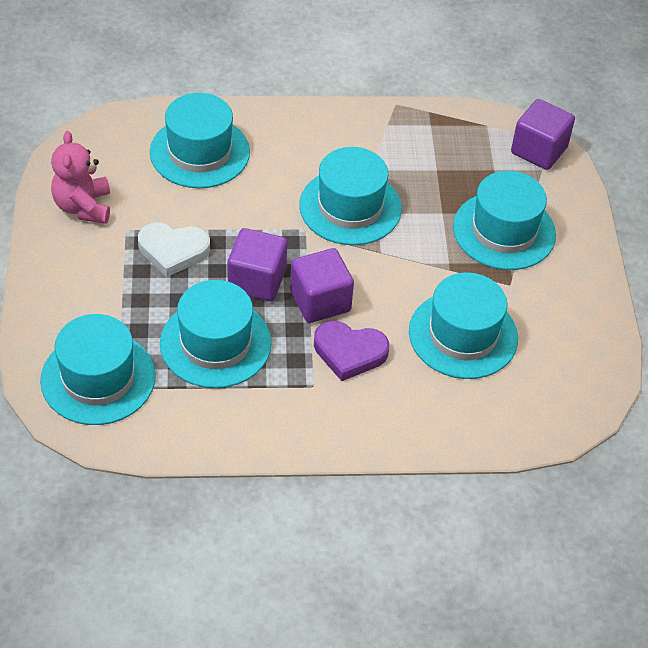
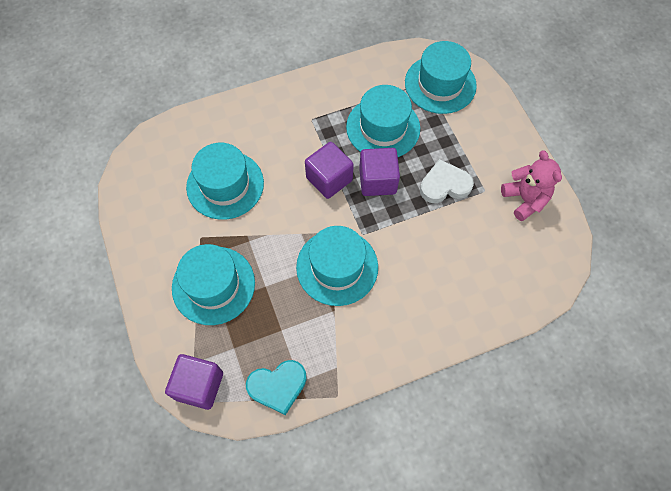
camera: 165 degrees right, 15 degrees up
turquoise hat [150,93,250,188] -> none
purple heart [314,321,389,381] -> none
none -> turquoise heart [246,360,307,415]

